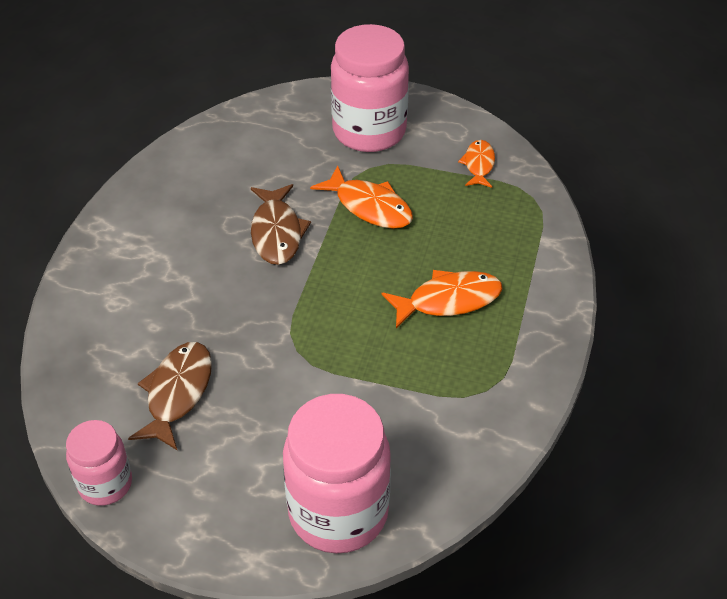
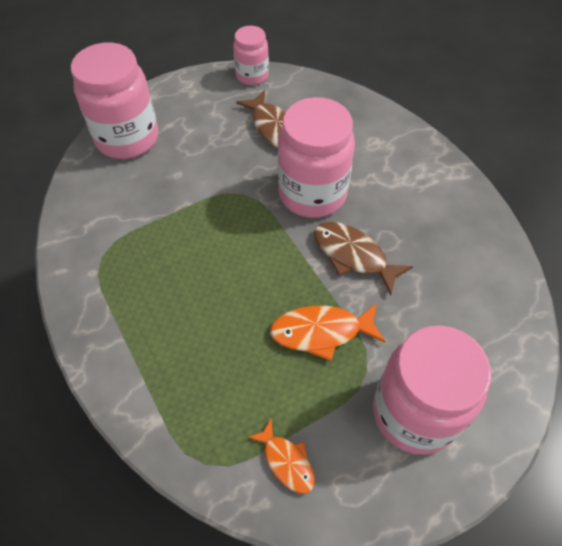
camera: 135 degrees right, 10 degrees up
orange fish [382,270,502,328] -> none
none -> pink jar [278,97,355,218]

